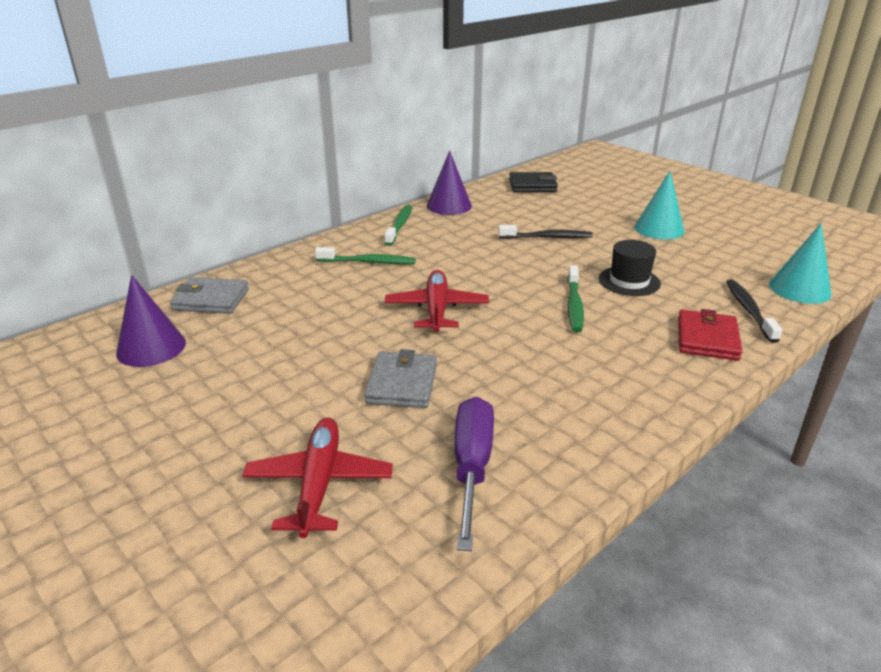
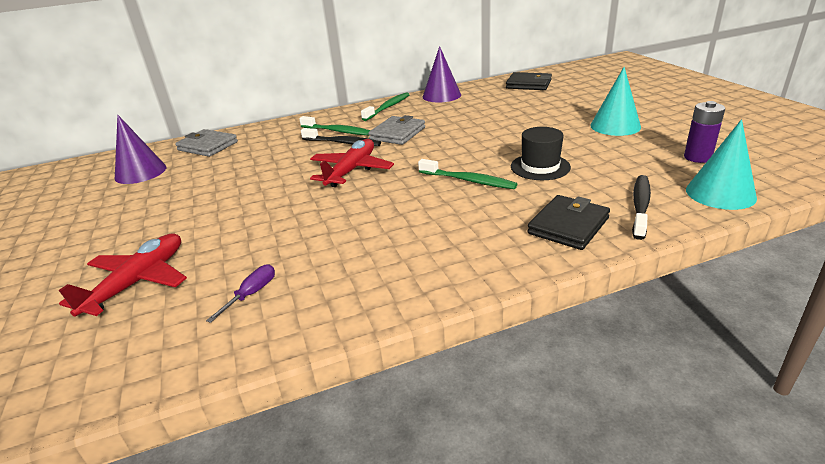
camera: 25 degrees right, 0 degrees up
grey wallet [364,349,437,408] -> grey wallet moved to [368,115,425,145]
purple screwdriver [455,397,494,551] -> purple screwdriver [206,264,275,323], size x0.50
black toothbrush [498,225,593,239] -> black toothbrush moved to [301,128,381,146]
green toothbrush [567,266,584,332] -> green toothbrush turned 90 degrees counterclockwise [418,159,517,189]
red wallet [678,309,742,361] -> black wallet [527,195,610,250]
none -> purple battery [684,101,725,163]

